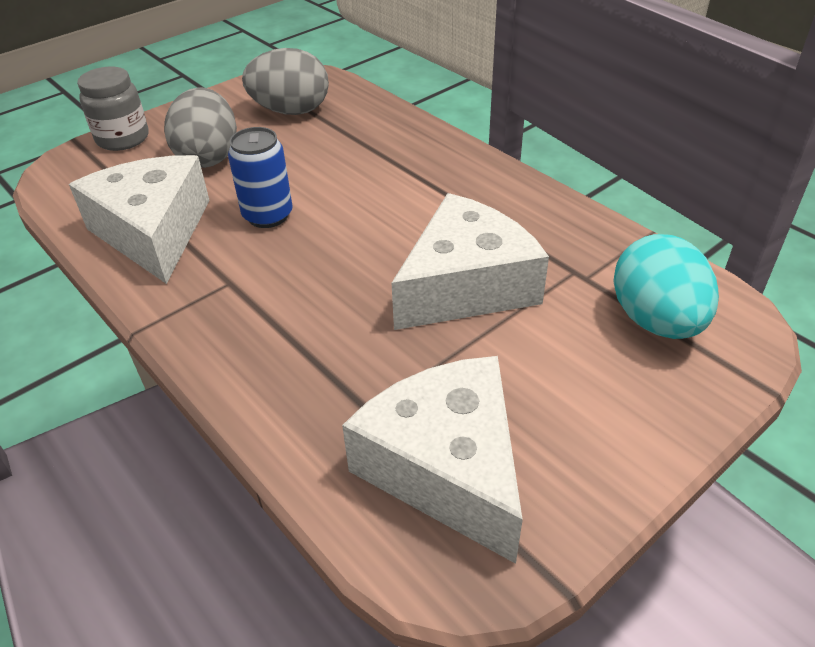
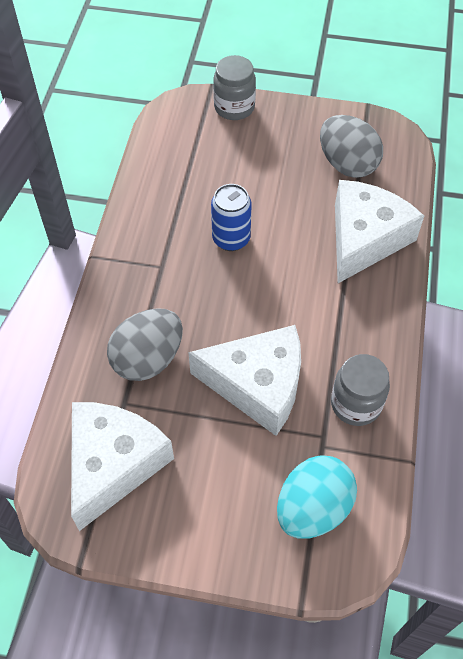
camera: 50 degrees right, 15 degrees up
white cheese [69,155,210,284] -> white cheese moved to [335,180,424,283]
grey egg [164,87,237,168] -> grey egg moved to [107,308,183,381]
none -> grey jar [331,354,390,426]

